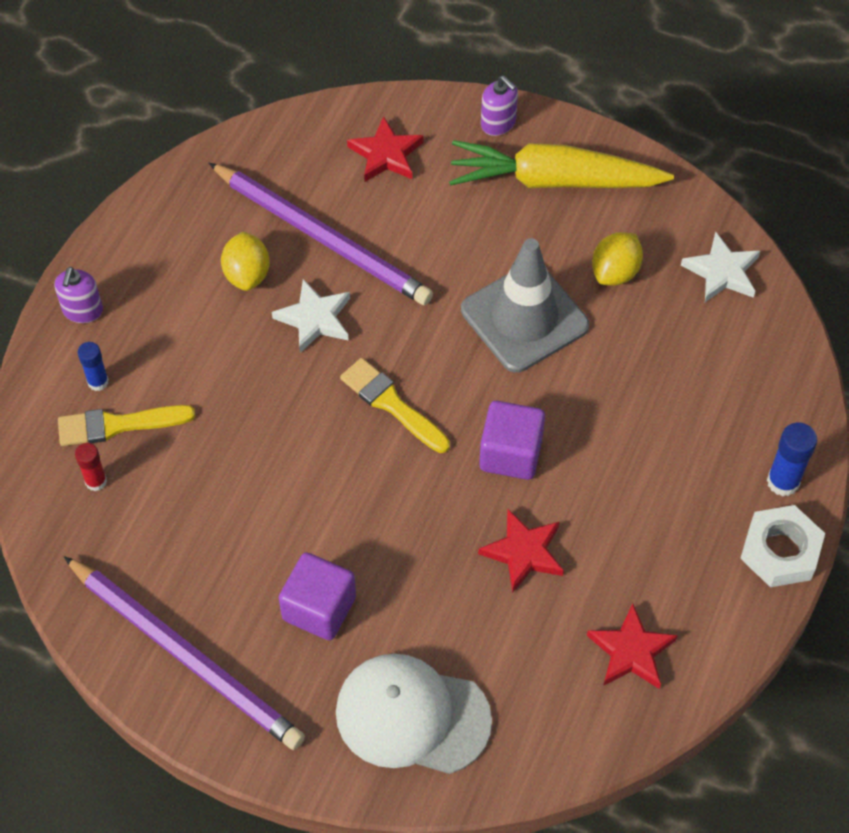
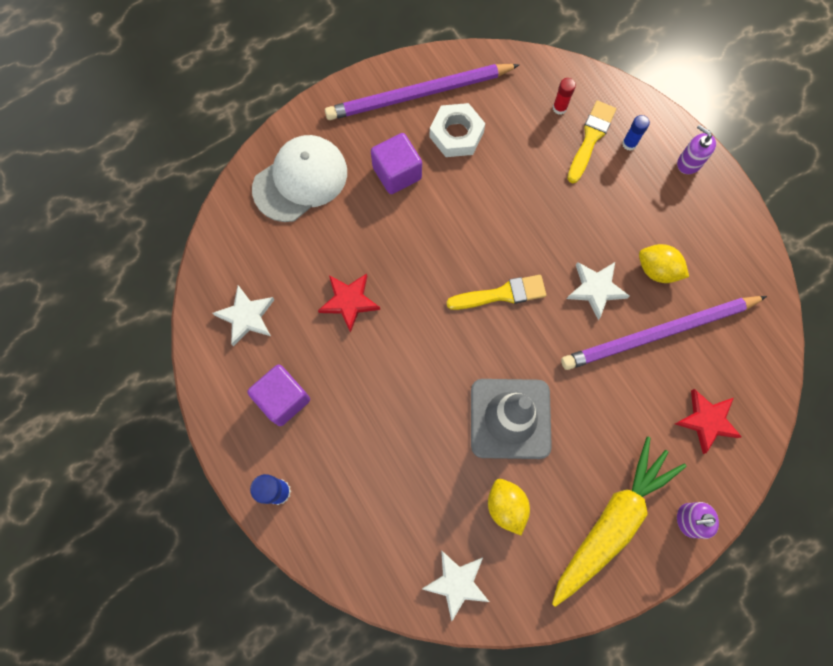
camera: 125 degrees right, 15 degrees up
purple cube [479,401,545,480] -> purple cube moved to [247,365,310,426]
red star [587,604,678,689] -> white star [212,285,274,346]
white nut [740,505,825,587] -> white nut moved to [429,103,485,157]

